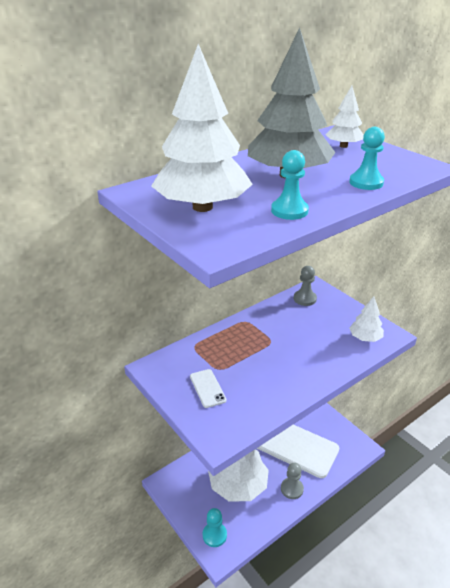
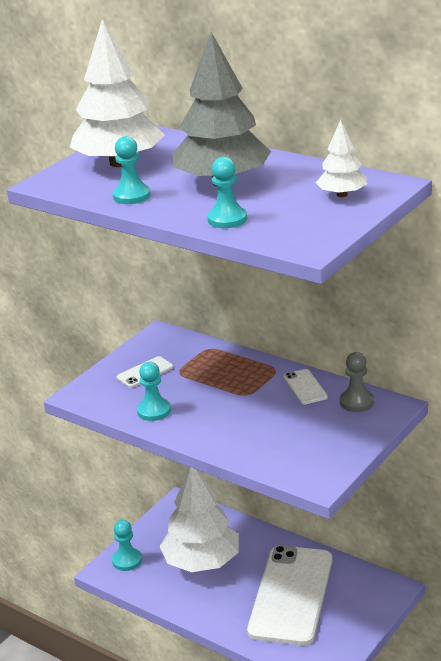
camera: 75 degrees right, 5 degrees down
grey pawn [281,463,304,499] -> none
white tree [350,296,384,342] -> none
none -> turquoise pawn [137,362,171,421]
none -> white phone [283,369,328,405]

